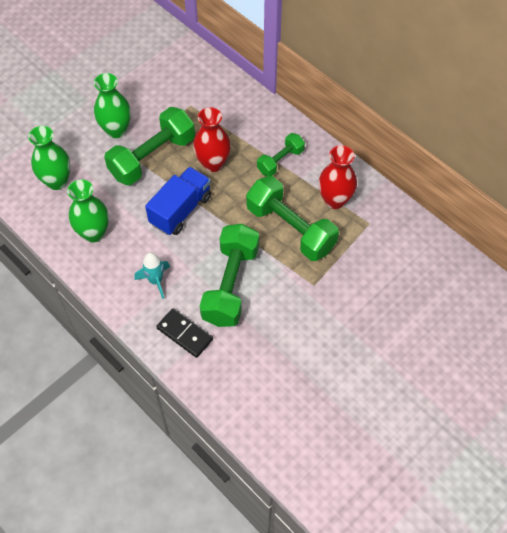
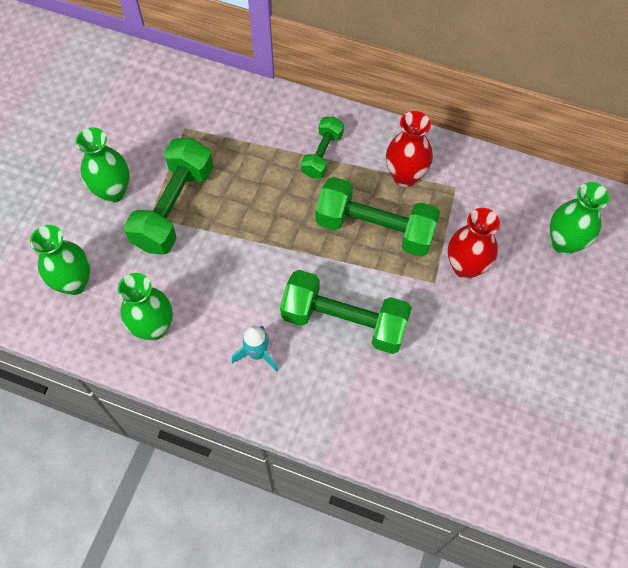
camera: 25 degrees left, 5 degrees up
blue truck [145,167,211,235] -> none
black domino [156,308,213,358] -> none
red vase [193,107,231,172] -> red vase moved to [448,208,500,279]
green dumbbell [200,224,259,327] -> green dumbbell turned 60 degrees counterclockwise [280,270,412,354]
none -> green vase [550,182,610,255]

